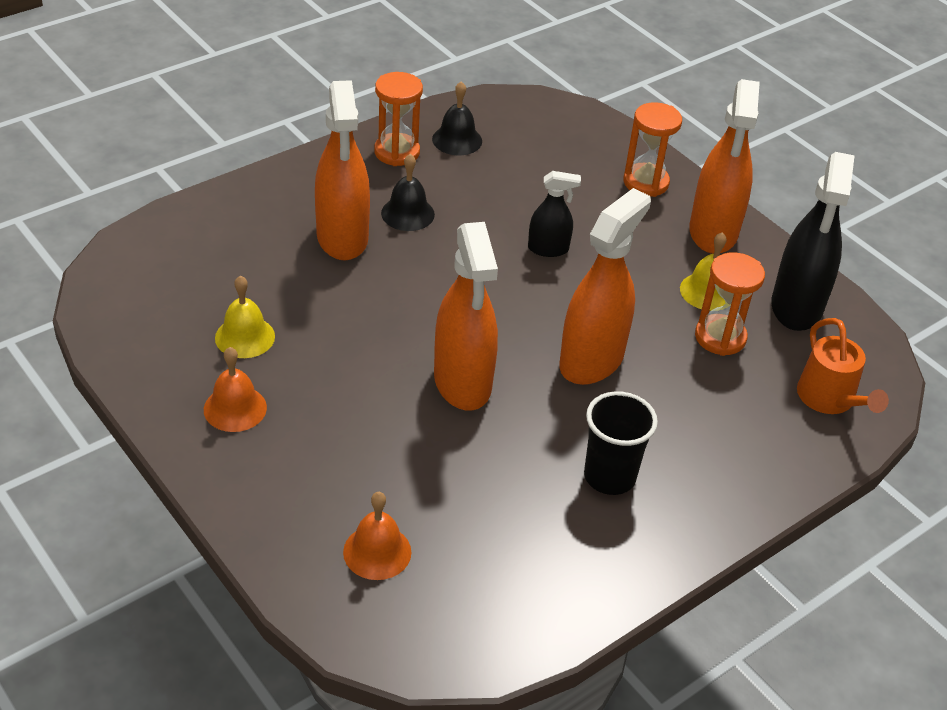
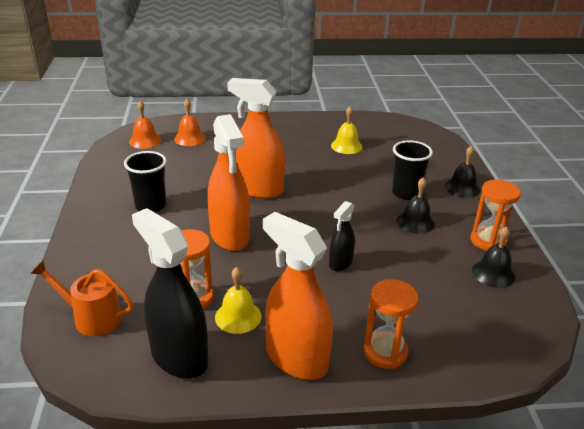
camera: 125 degrees right, 10 degrees down
orange bell [204,347,267,432] -> orange bell moved to [129,101,161,149]
orange spray bottle [315,80,370,260] -> black cup [392,140,433,200]
none -> black bell [445,145,480,198]

